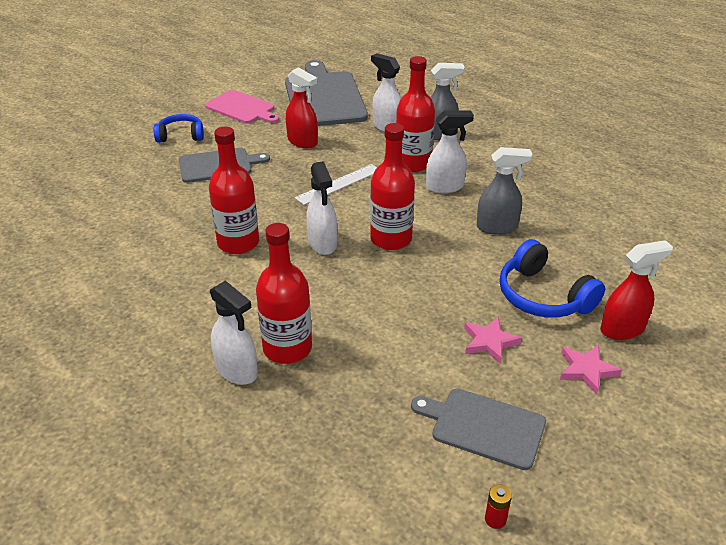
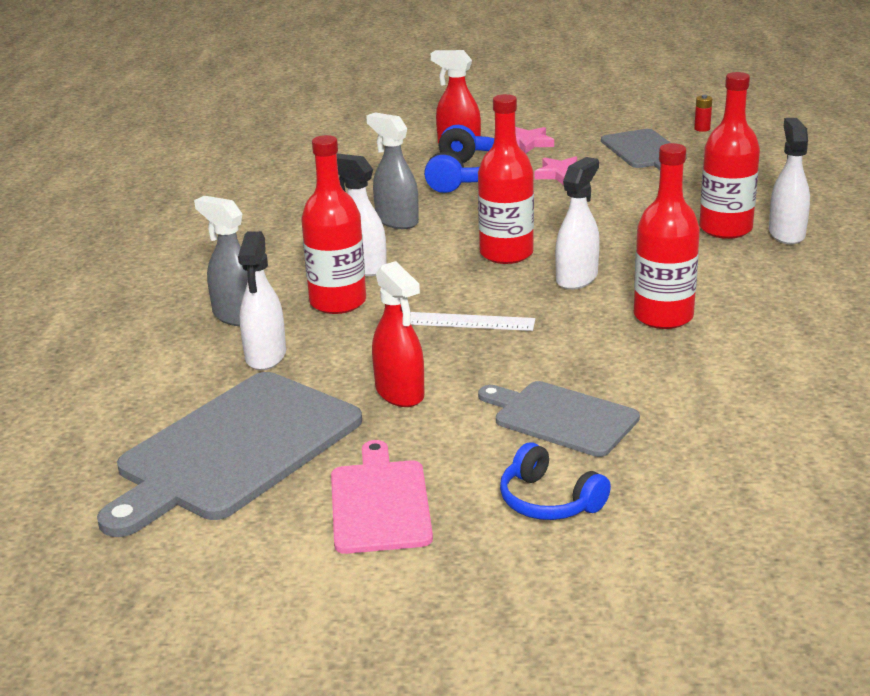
camera: 130 degrees left, 10 degrees down
red spray bottle [286,67,318,148] -> red spray bottle turned 150 degrees clockwise [372,261,425,407]

